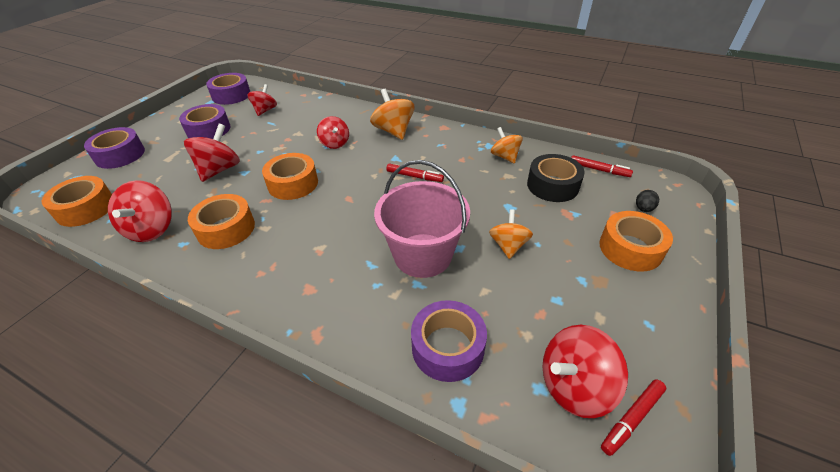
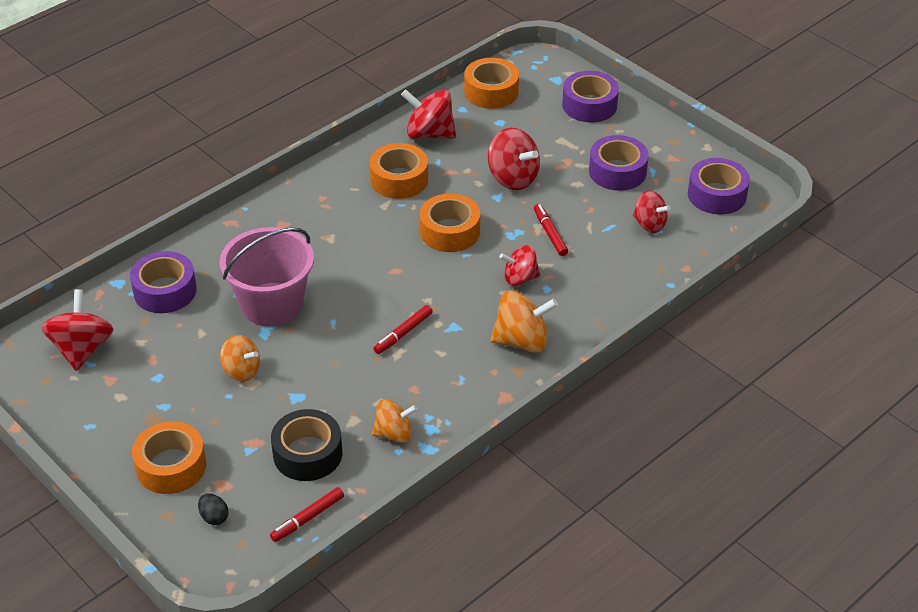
camera: 110 degrees right, 0 degrees up
red marker [601,379,666,456] -> red marker moved to [534,204,568,256]

